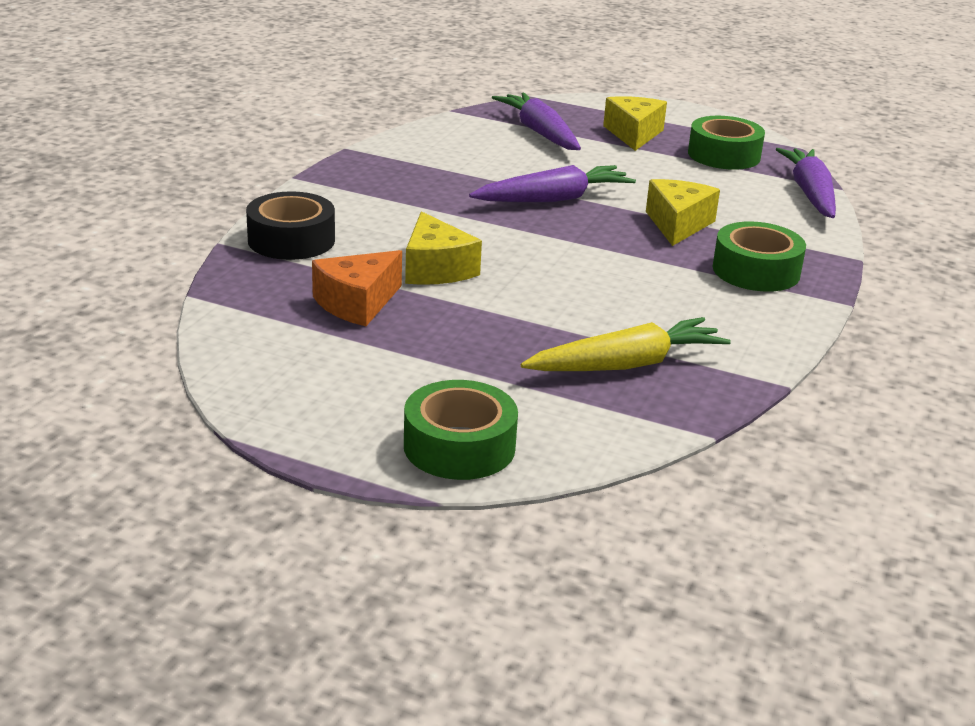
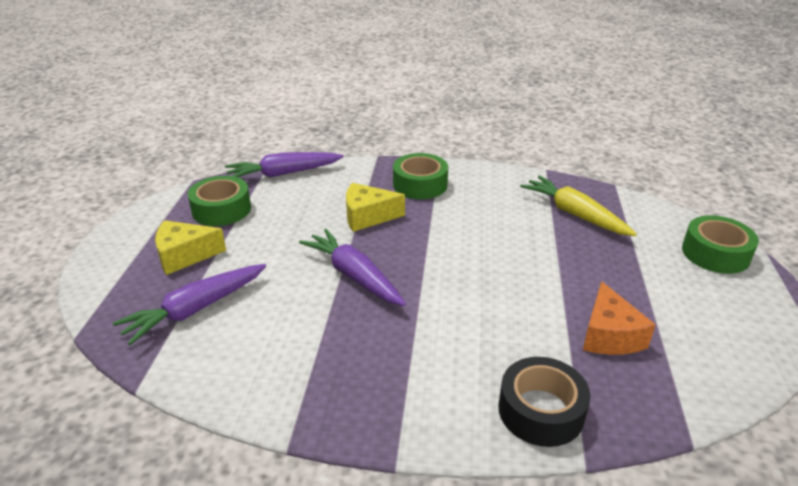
camera: 105 degrees left, 5 degrees up
orange cheese [312,250,402,326] -> orange cheese turned 60 degrees clockwise [583,281,656,355]
yellow cheese [405,211,482,285] -> none

